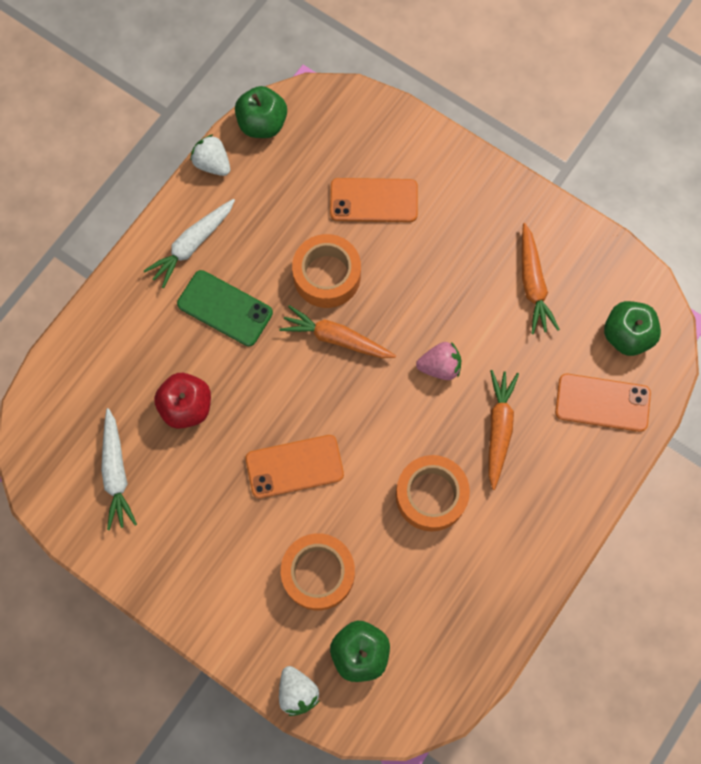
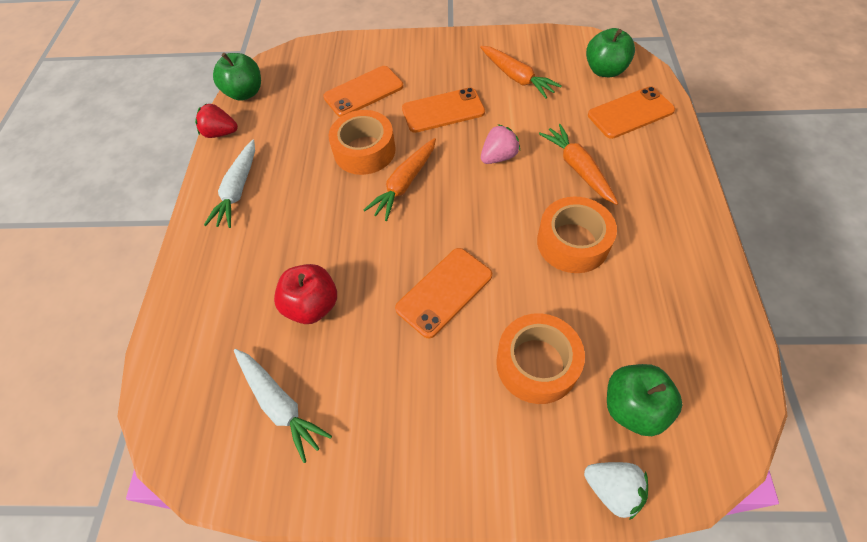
camera: 30 degrees left, 15 degrees down
green phone [177,270,273,346] -> none
white strawberry [190,134,230,176] -> red strawberry [195,103,238,138]
orange carrot [279,305,396,358] -> orange carrot turned 45 degrees counterclockwise [364,138,436,221]
none -> orange phone [402,87,485,133]

